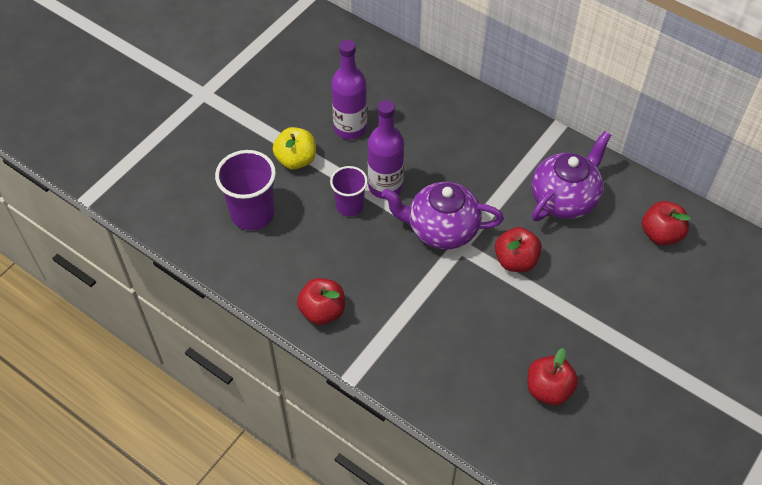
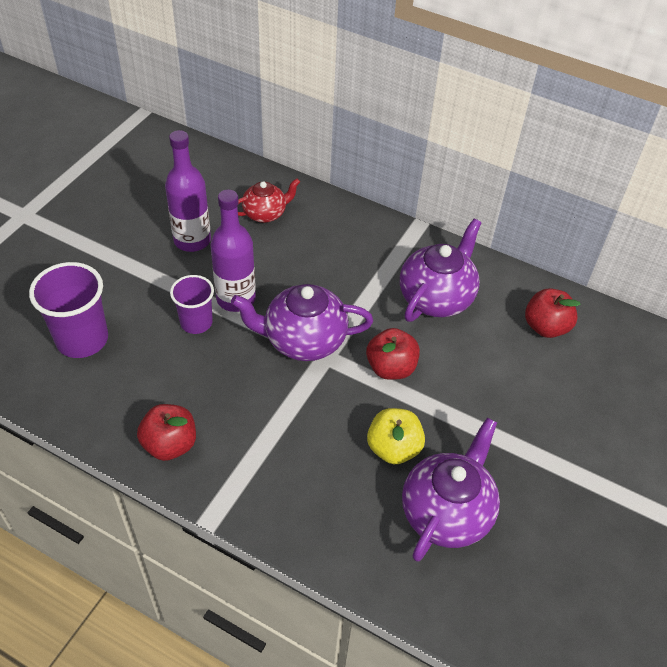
camera: 10 degrees left, 5 degrees down
yellow apple [273,127,316,170] -> yellow apple moved to [367,408,425,464]
red apple [528,348,578,405] -> purple teapot [402,418,500,562]
none -> red teapot [238,178,300,223]

